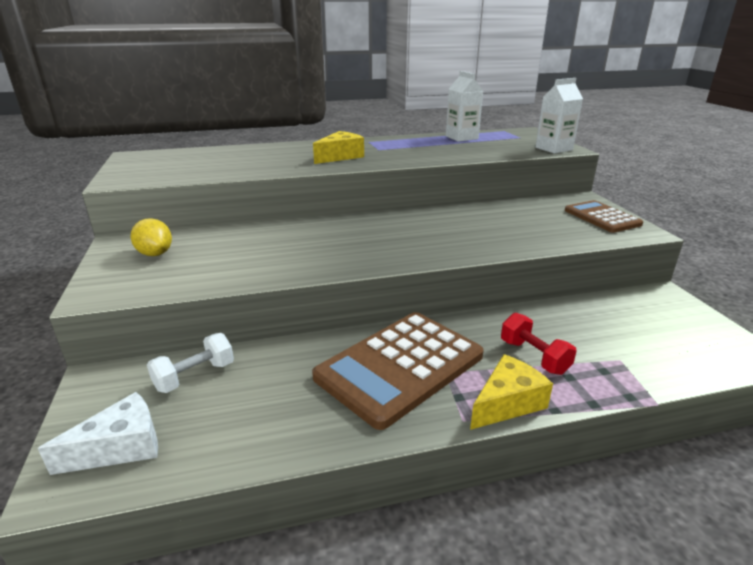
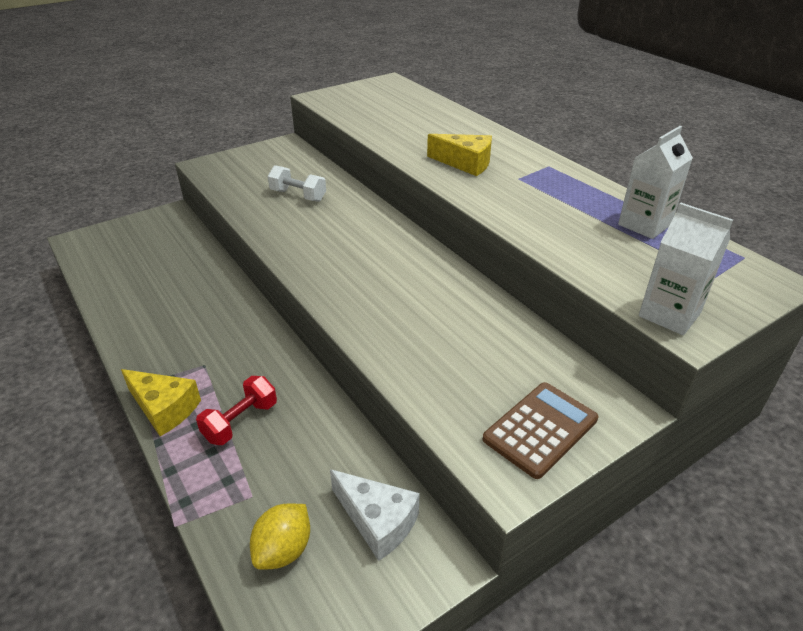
camera: 70 degrees right, 10 degrees up
white cheese [38,392,158,475] -> white cheese moved to [330,469,419,561]
yellow lemon [131,218,172,256] -> yellow lemon moved to [250,503,310,570]
white dumbbell [147,333,234,393] -> white dumbbell moved to [268,165,326,202]
brown calculator [312,312,484,430] -> none

